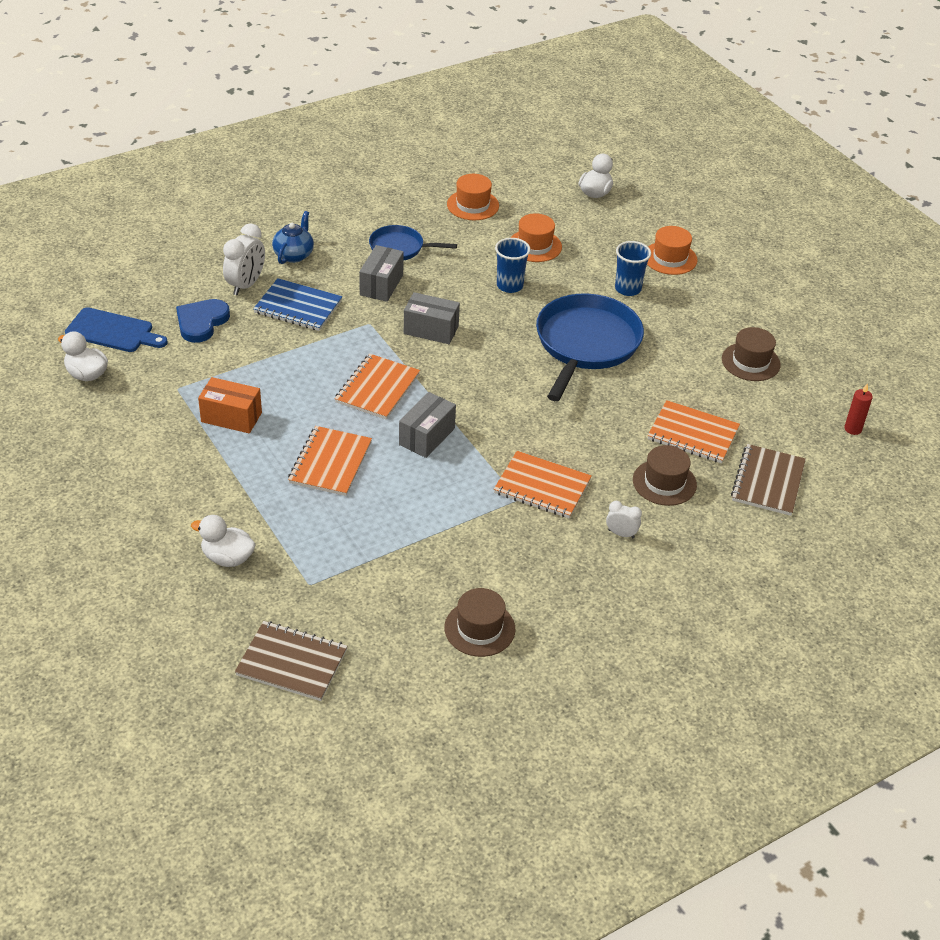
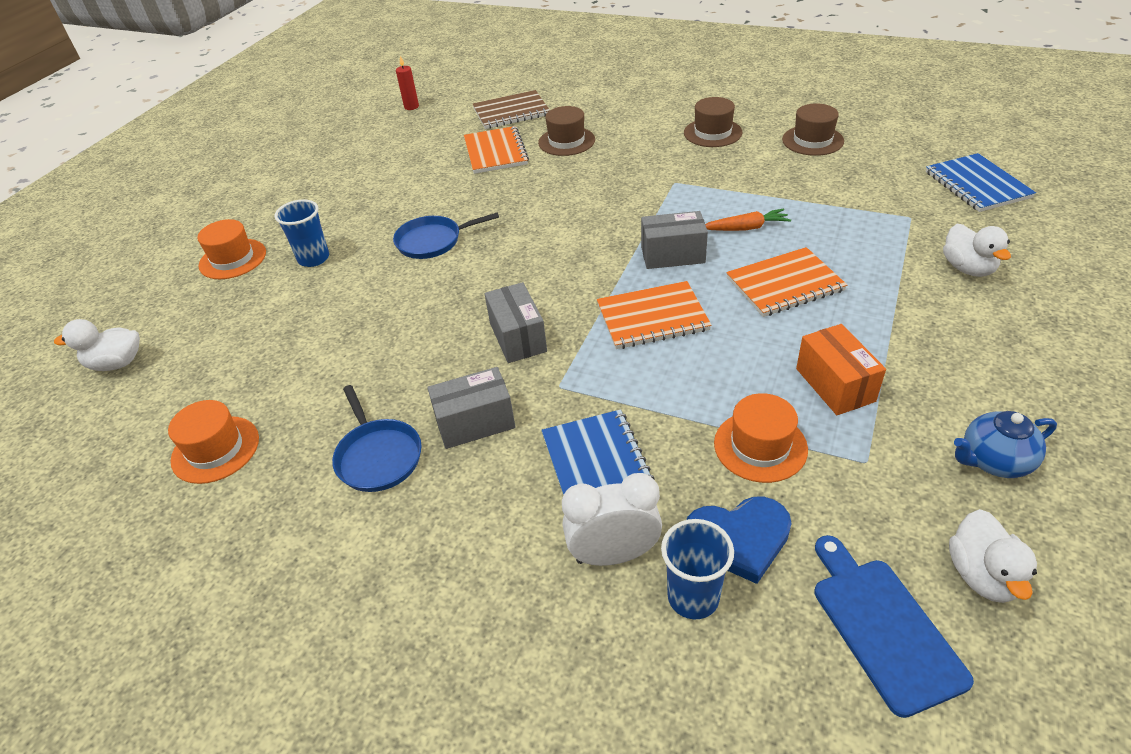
camera: 120 degrees left, 0 degrees up
brown notebook [235,621,348,701] -> blue notebook [926,153,1036,212]
blue teapot [272,211,314,264] -> blue teapot moved to [954,411,1057,478]
orange notebook [494,451,592,518] -> none
blue cup [495,238,531,293] -> blue cup moved to [661,519,734,619]
orange hat [510,213,562,262] -> orange hat moved to [714,393,808,483]
blue pan [536,294,644,401] -> blue pan [393,212,499,259], size x0.54
white clock [606,501,642,538] -> none
brown hat [722,327,781,381] -> brown hat moved to [684,97,742,147]
none -> orange carrot [705,209,791,231]

